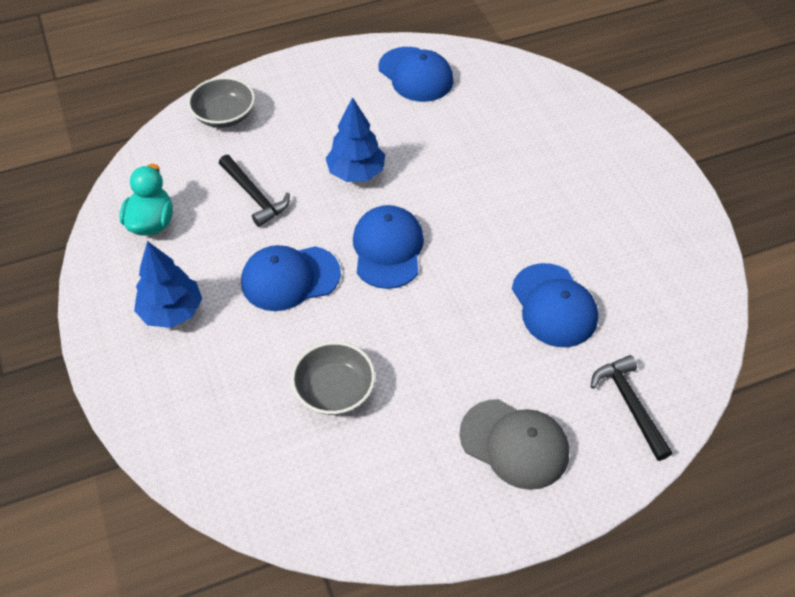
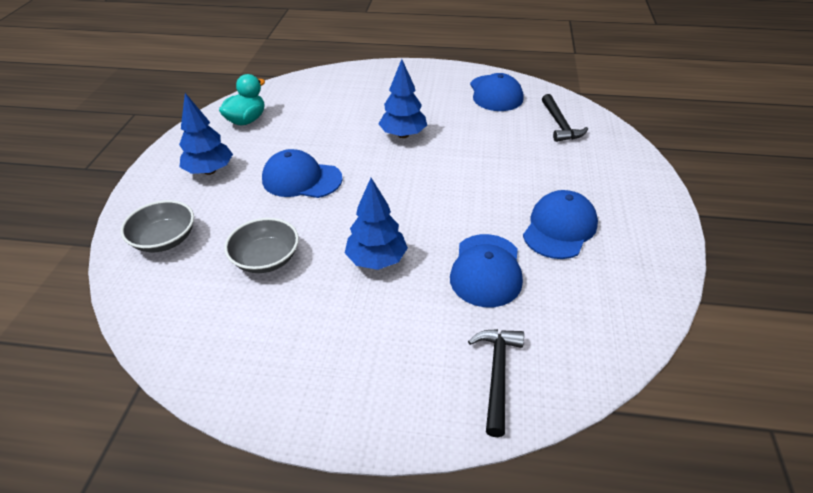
camera: 30 degrees right, 10 degrees down
grey bowl [188,77,255,128] -> grey bowl moved to [121,200,194,252]
black hammer [219,155,290,227] -> black hammer moved to [542,94,588,142]
blue cap [353,205,424,289] -> blue cap moved to [523,190,598,259]
grey cap [459,399,569,490] -> none
none -> blue tree [345,178,408,270]

